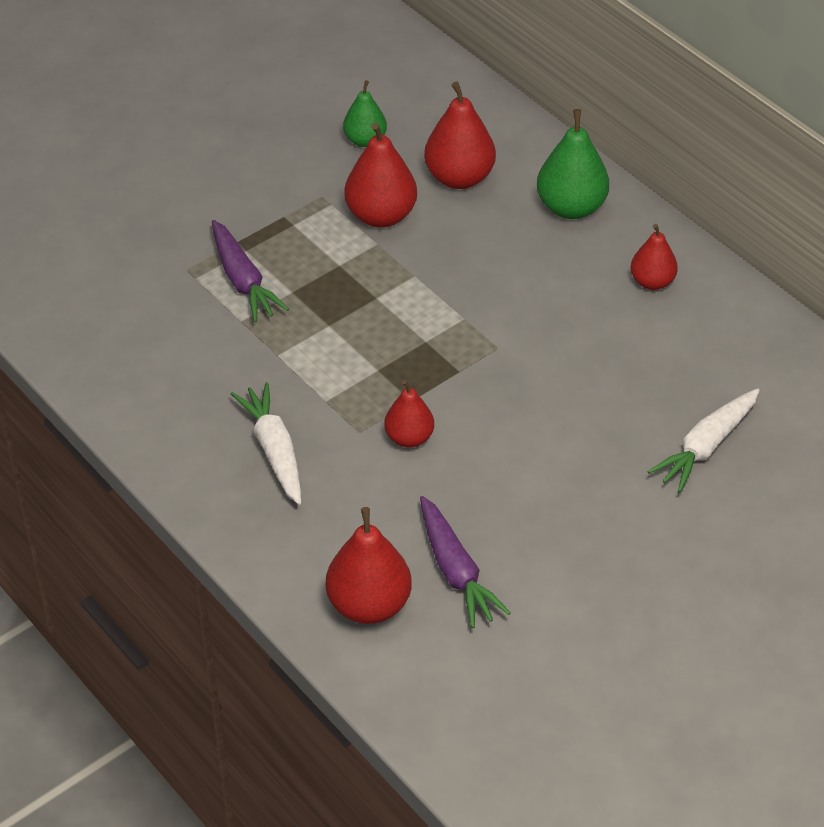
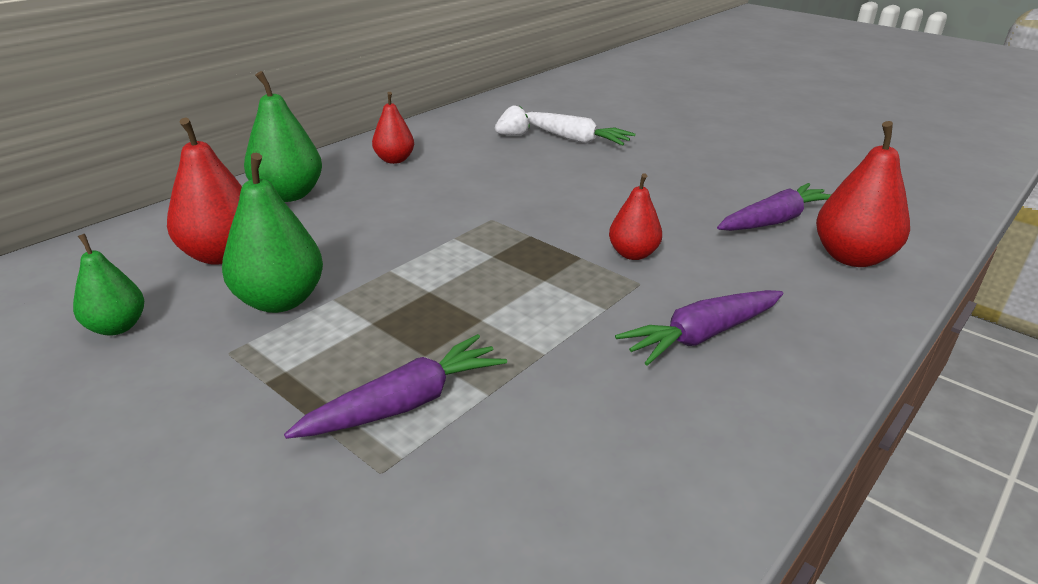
camera: 100 degrees left, 15 degrees down
white carrot [231,382,301,505] -> purple carrot [615,290,783,366]
red pear [344,123,417,227] -> green pear [222,153,323,313]
none -> white strawberry [495,106,530,136]

